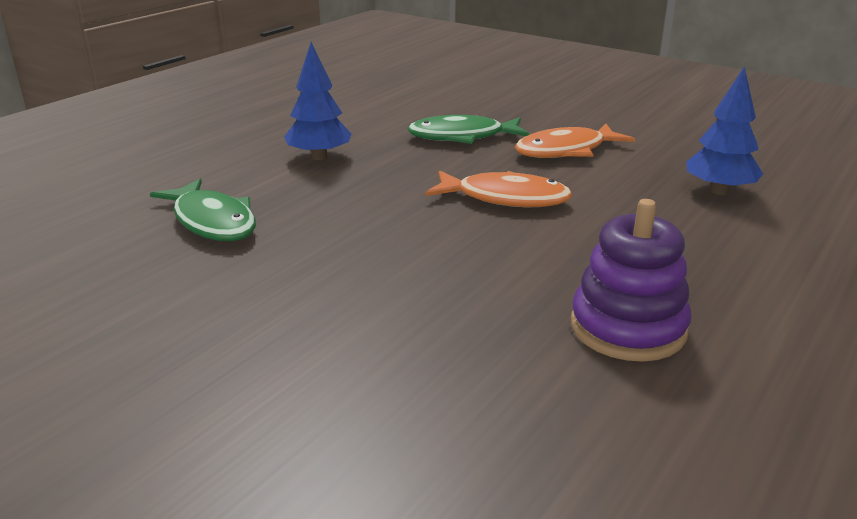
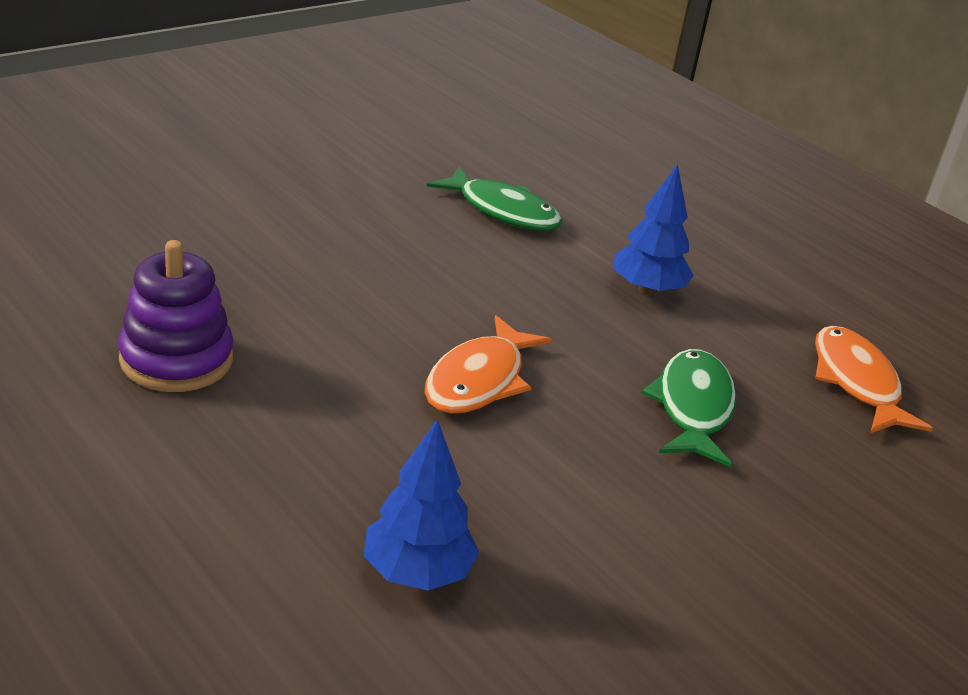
camera: 100 degrees right, 5 degrees up
green fish [150,179,256,241] -> green fish turned 120 degrees counterclockwise [426,166,562,231]
orange fish [515,124,635,158] -> orange fish moved to [815,326,933,433]

